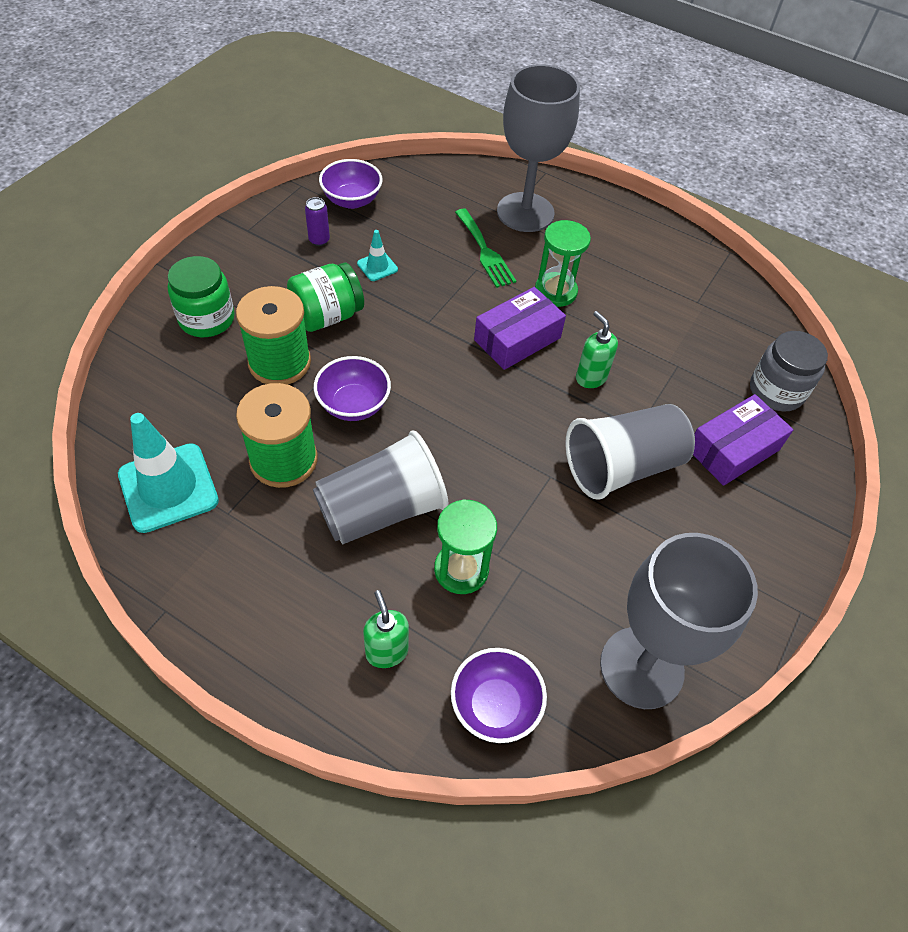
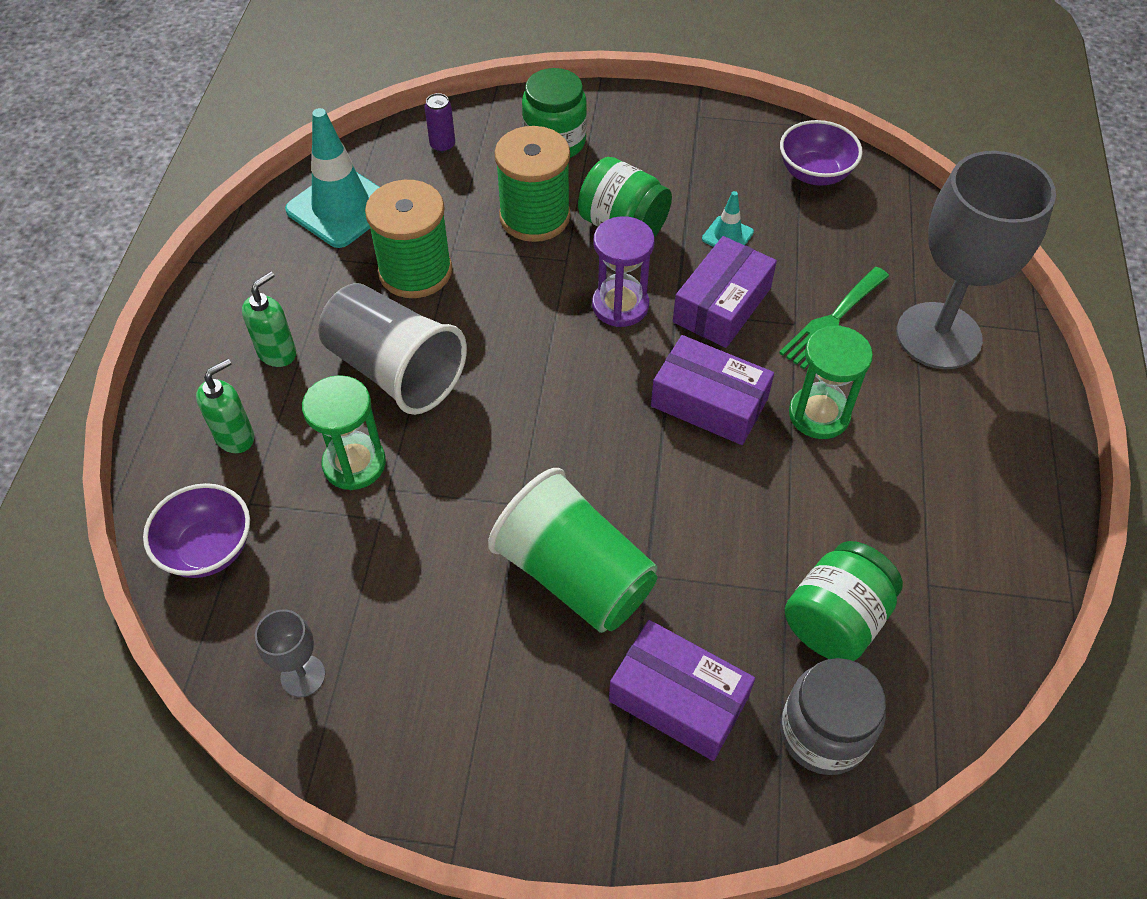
camera: 70 degrees right, 0 degrees up
purple can [305,197,330,246] -> purple can moved to [425,93,455,153]
purple bowl [314,356,391,421] -> none
grey cup [565,404,695,500] -> green cup [488,468,657,633]
green soap dispenser [576,311,618,388] -> green soap dispenser moved to [242,271,296,367]
grey goblet [600,533,758,709] -> grey goblet [255,610,325,697], size x0.43
none -> purple hourglass [592,216,655,327]
none -> purple box [673,236,777,348]
none -> green jar [785,541,903,661]

